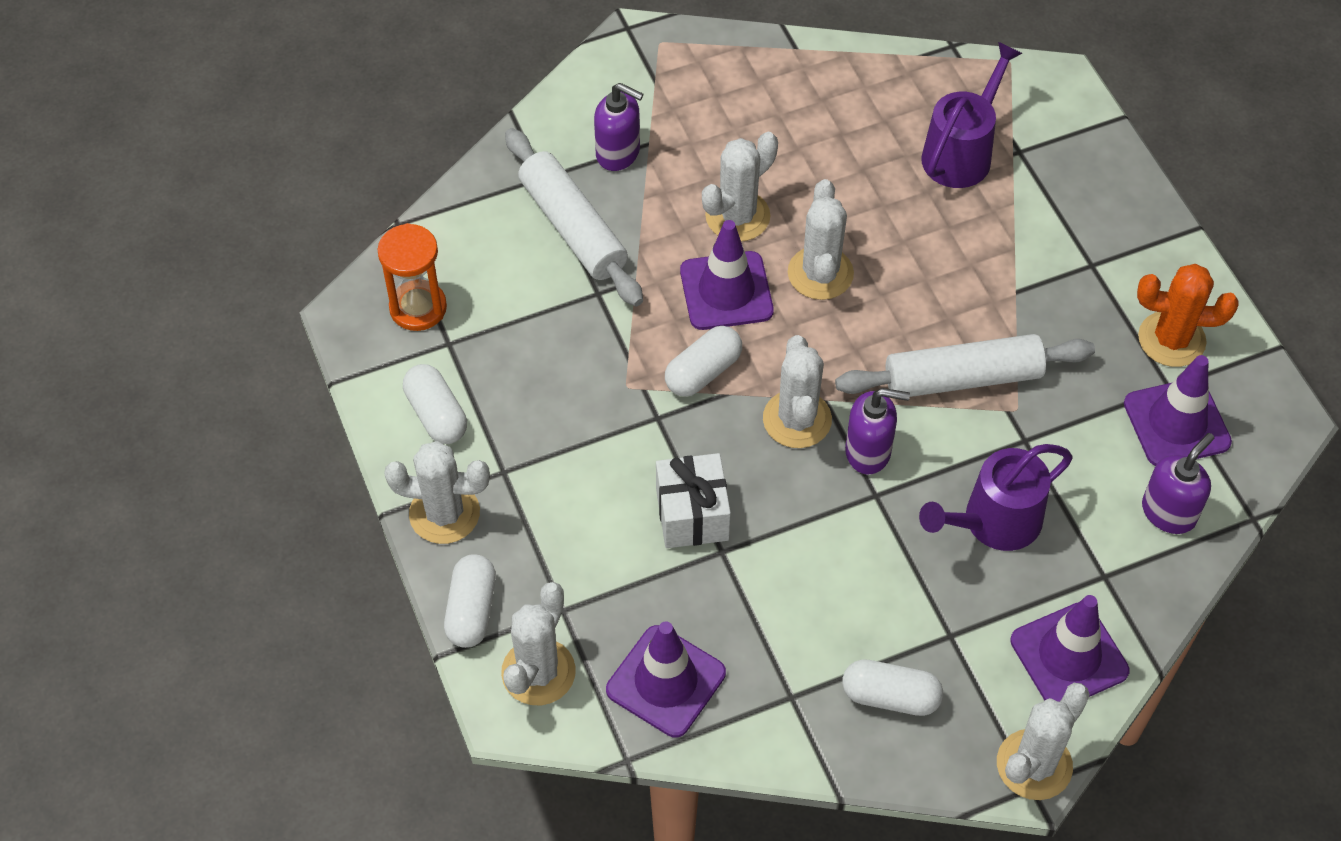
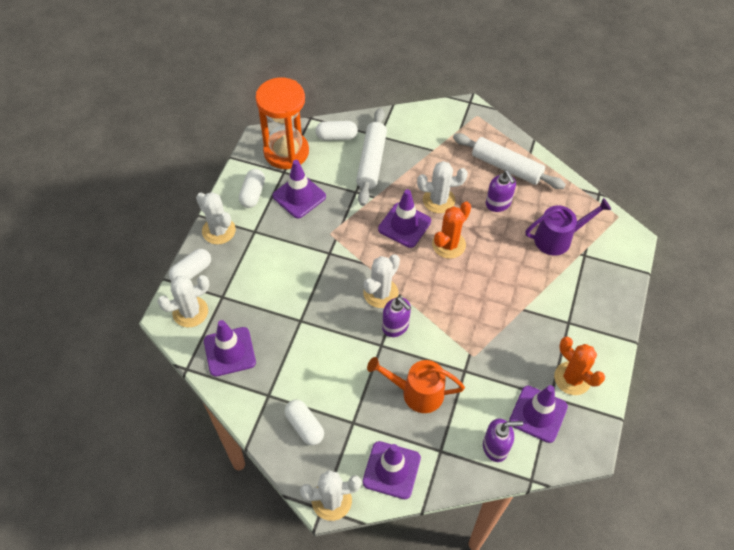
camera: 40 degrees right, 0 degrees up
orange hourglass [377,223,447,331] -> orange hourglass [256,77,309,169], size x1.68
purple soap dispenser [594,83,643,171] -> purple soap dispenser moved to [486,170,516,212]
white gift [656,453,731,548] -> none
white capsule [665,326,742,397] -> white capsule moved to [315,121,358,141]
white cactus [788,179,854,300] -> orange cactus [432,202,471,259]
white rolling pin [835,334,1095,397] -> white rolling pin moved to [453,133,566,189]
purple watering can [919,444,1073,551] -> orange watering can [367,357,465,413]
none -> purple traffic cone [273,160,326,218]

